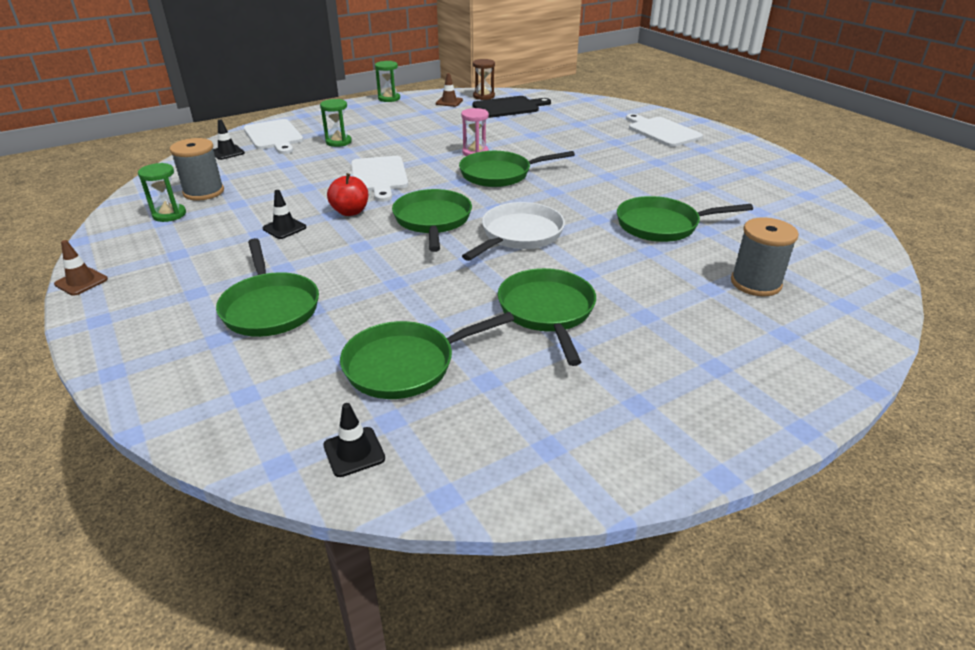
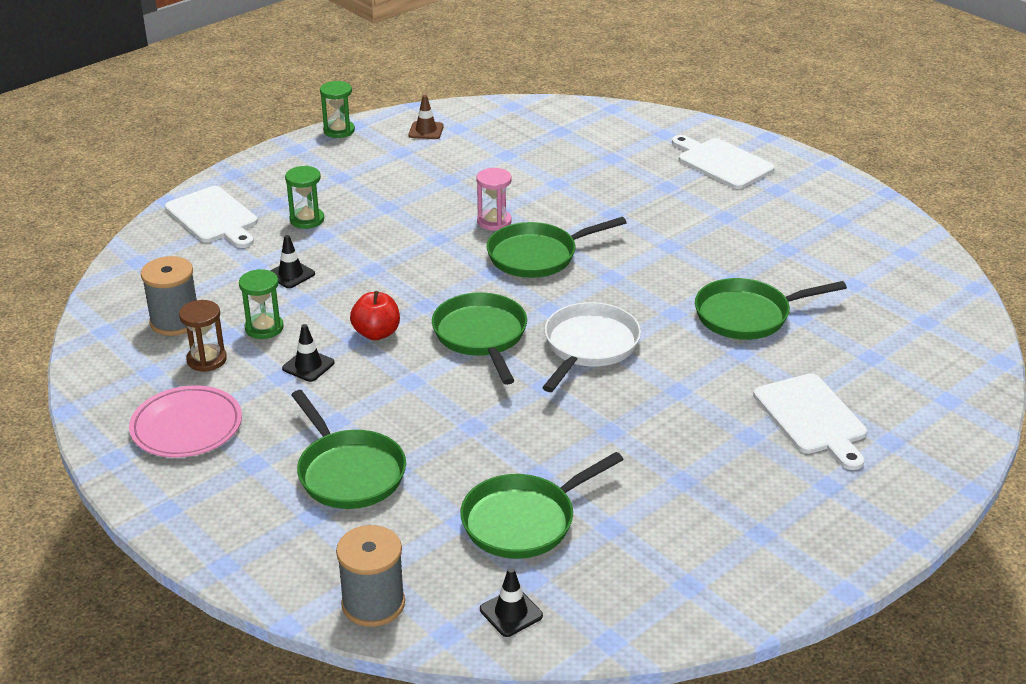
camera: 10 degrees left, 0 degrees up
brown traffic cone [54,240,108,296] -> none
green hourglass [138,163,186,222] -> green hourglass moved to [239,269,284,339]
black traffic cone [213,120,245,160] -> black traffic cone moved to [270,235,315,288]
white cutting board [351,156,408,202] -> white cutting board moved to [753,373,867,470]
brown hourglass [473,59,495,100] -> brown hourglass moved to [179,300,227,372]
black cutting board [473,96,551,118] -> none
green pan [498,268,596,366] -> none
grey spool [731,217,799,296] -> grey spool moved to [336,525,405,627]
none -> pink plate [129,385,242,458]

